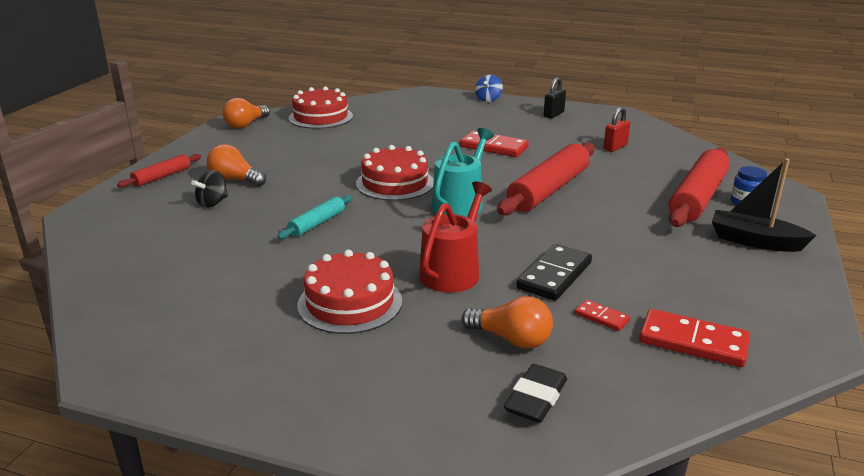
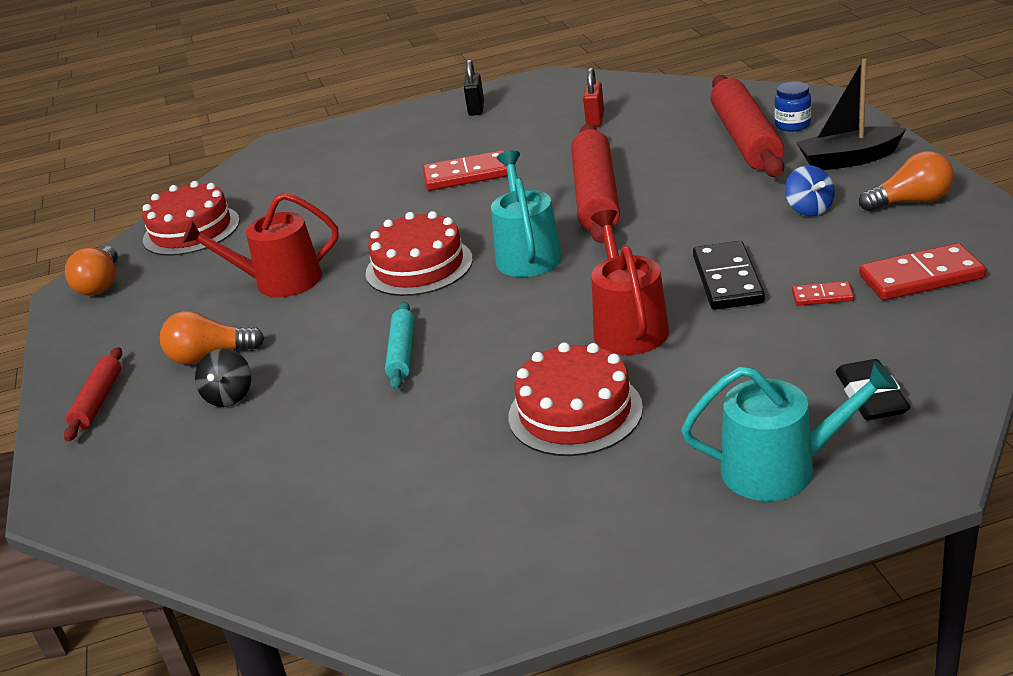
camera: 30 degrees left, 5 degrees up
orange light bulb [461,296,553,349] -> orange light bulb moved to [859,151,954,211]
blue spinning top [475,75,503,102] -> blue spinning top moved to [785,165,835,216]
none -> red watering can [182,192,339,297]
none -> turquoise watering can [681,361,898,501]

